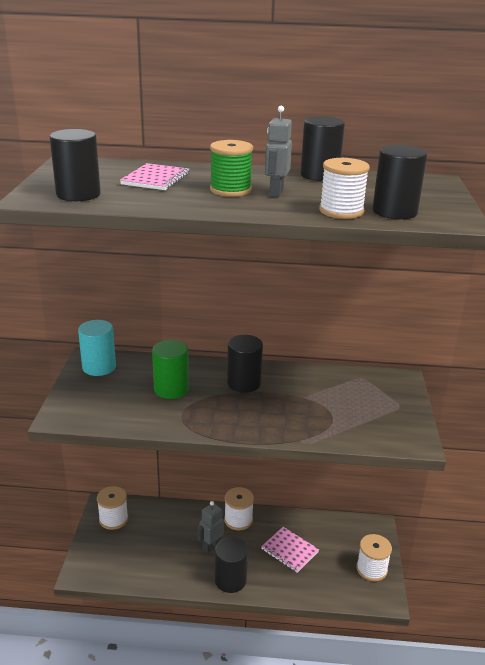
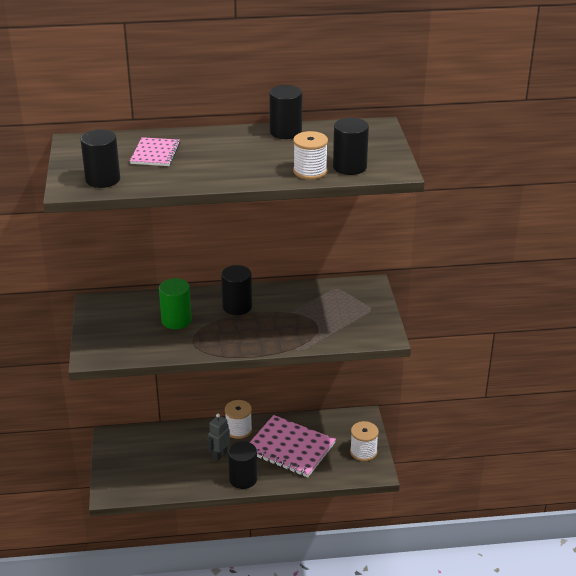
camera: 10 degrees left, 5 degrees up
turquoise cylinder [78,320,116,376] -> none
white spool [97,486,128,530] -> none
green spool [210,140,253,197] -> none
pink notebook [261,527,319,573] -> pink notebook [250,415,336,478], size x1.77
grey robot [265,106,292,197] -> none

